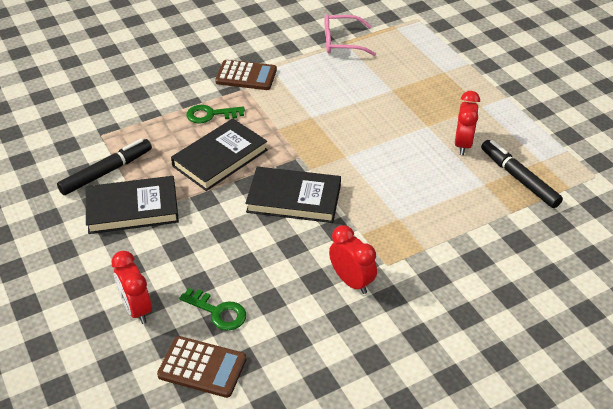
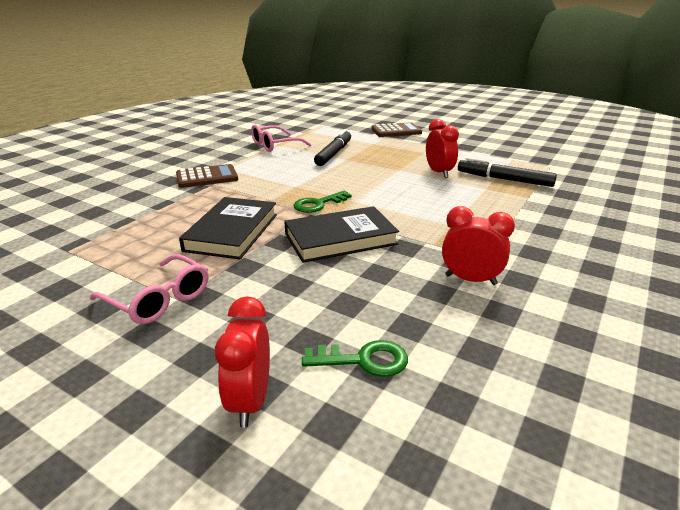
camera: 30 degrees left, 15 degrees down
black marker [57,139,152,195] -> black marker moved to [314,129,351,166]
black book [86,176,179,234] -> pink glasses [90,254,208,324]
red clock [111,251,152,324] -> red clock turned 60 degrees clockwise [215,296,270,428]
brown calculator [157,336,246,398] -> brown calculator moved to [371,122,422,137]
green key [186,105,245,124] -> green key moved to [293,191,352,213]

